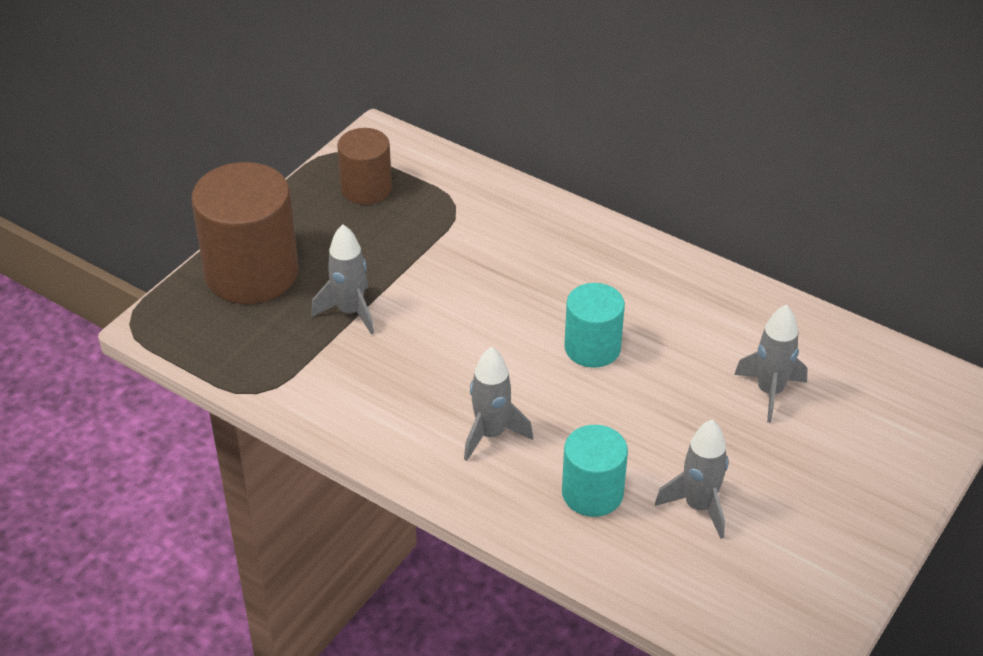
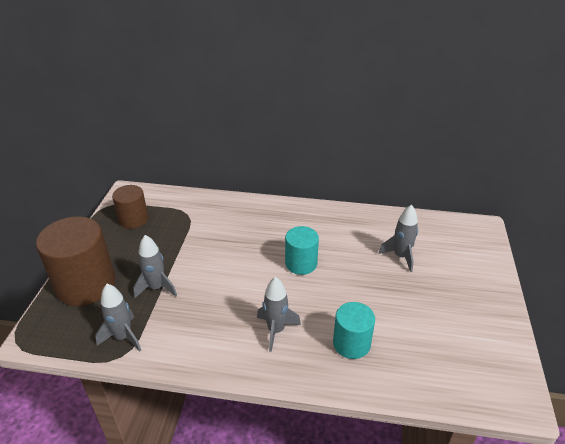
camera: 25 degrees left, 5 degrees down
grey rocket [655,420,729,539] -> grey rocket moved to [95,284,141,352]

